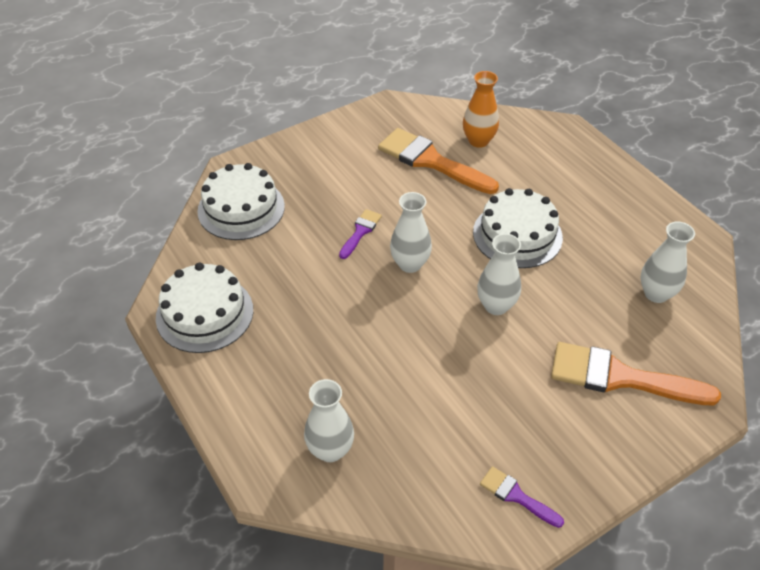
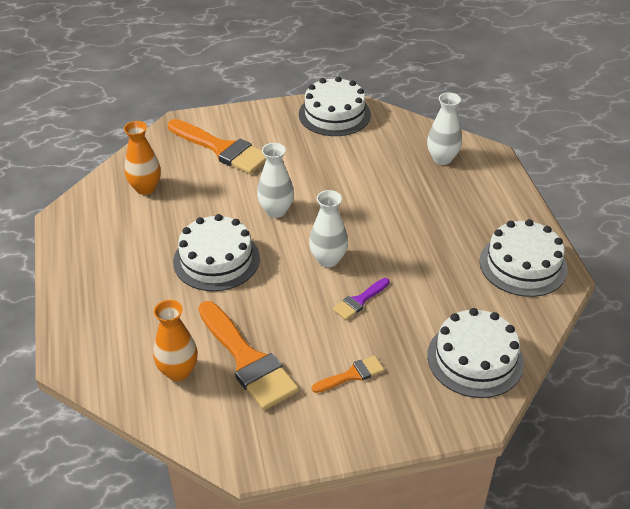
camera: 160 degrees left, 5 degrees down
purple brush [480,466,564,528] -> white cake [299,76,371,136]
white vase [641,222,695,303] -> orange vase [124,121,161,195]
none -> orange brush [312,355,384,393]

